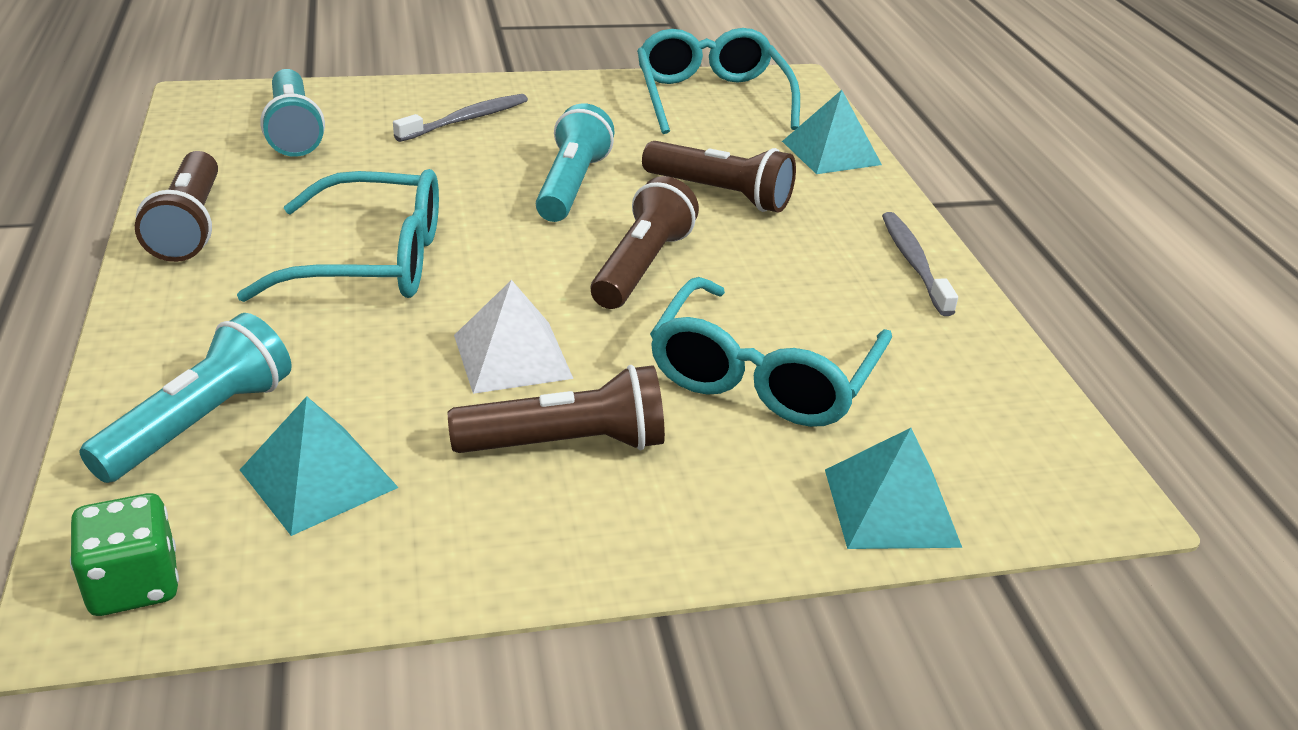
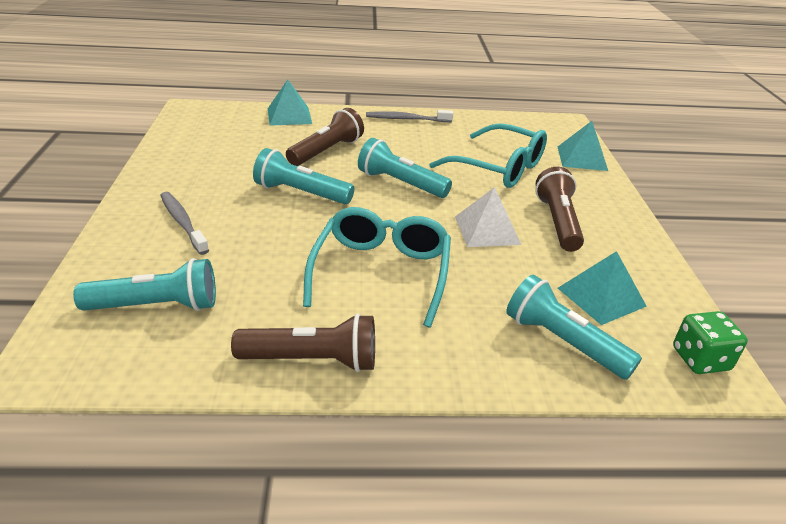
camera: 80 degrees left, 0 degrees up
brown flashlight [591,176,699,309] -> turquoise flashlight [358,138,452,198]
turquoise glasses [637,28,800,134] -> none

